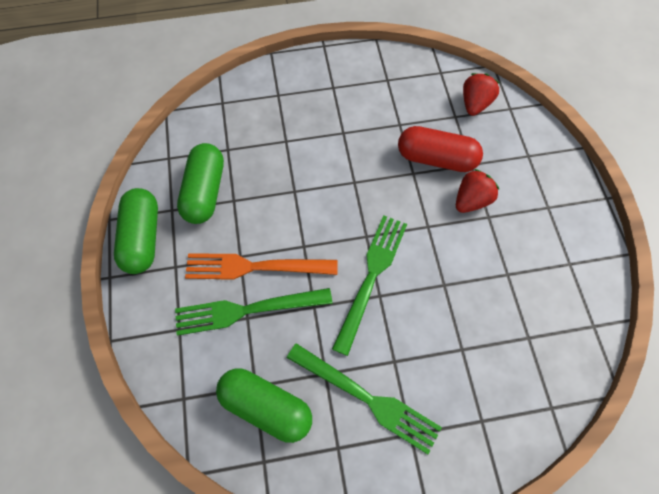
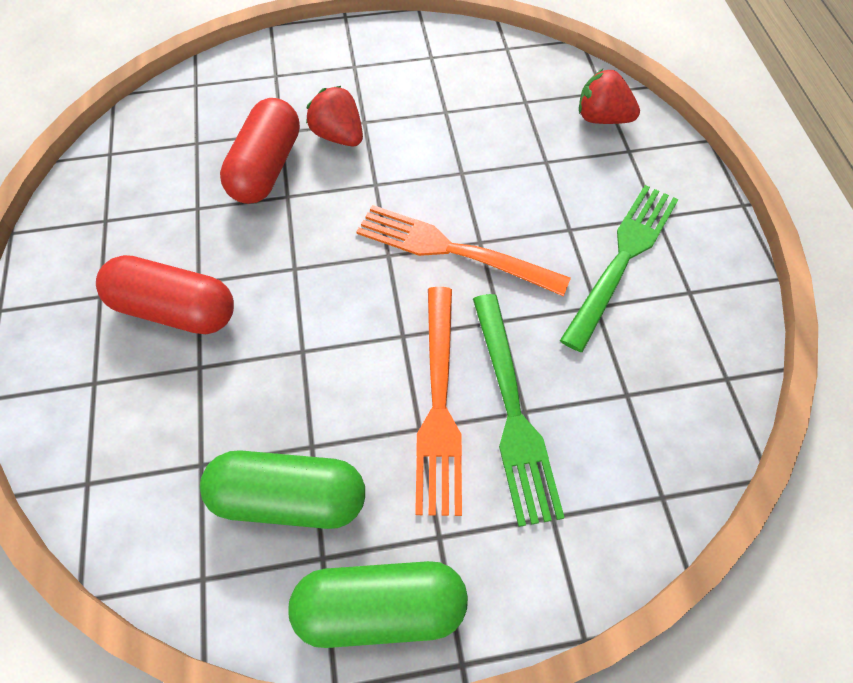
camera: 90 degrees left, 5 degrees down
green capsule [216,368,312,443] -> none
green fork [332,215,407,356] -> orange fork [356,205,571,296]
red strawberry [463,73,499,116] -> red strawberry moved to [579,68,640,124]
none -> red capsule [96,255,234,334]

